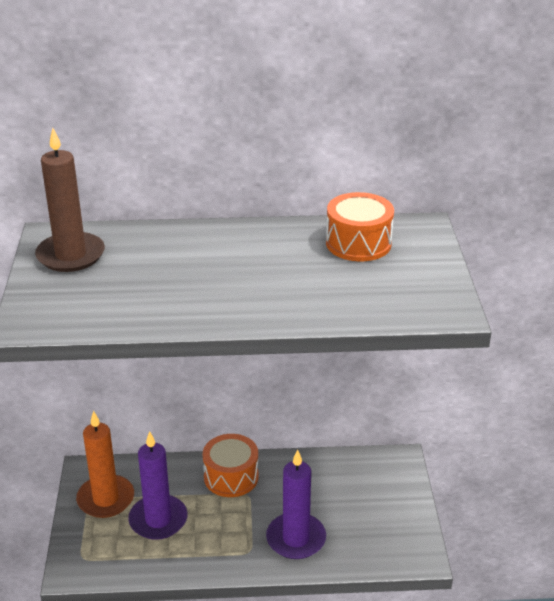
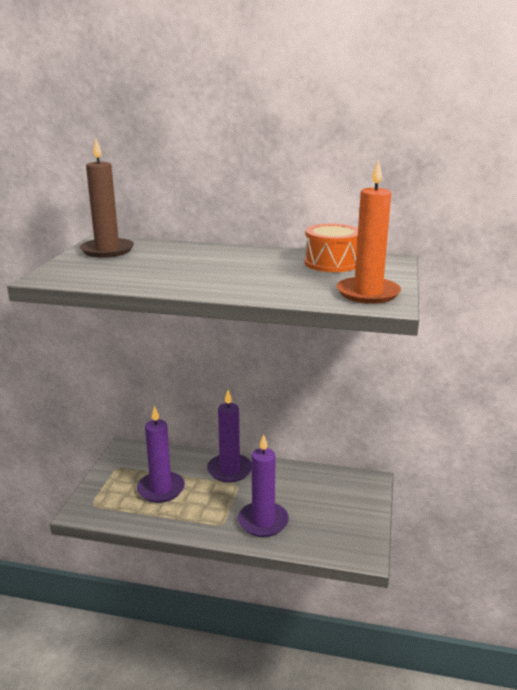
camera: 15 degrees right, 10 degrees down
orange candle [76,411,134,518] -> orange candle moved to [337,159,401,304]
orange drum [203,434,259,497] -> purple candle [207,390,252,483]

